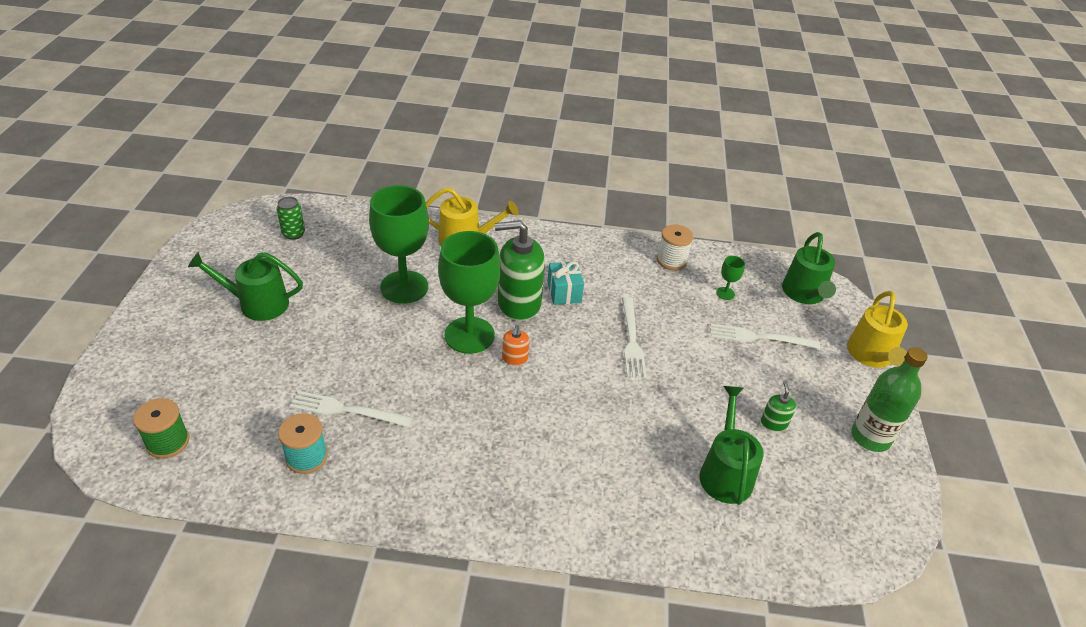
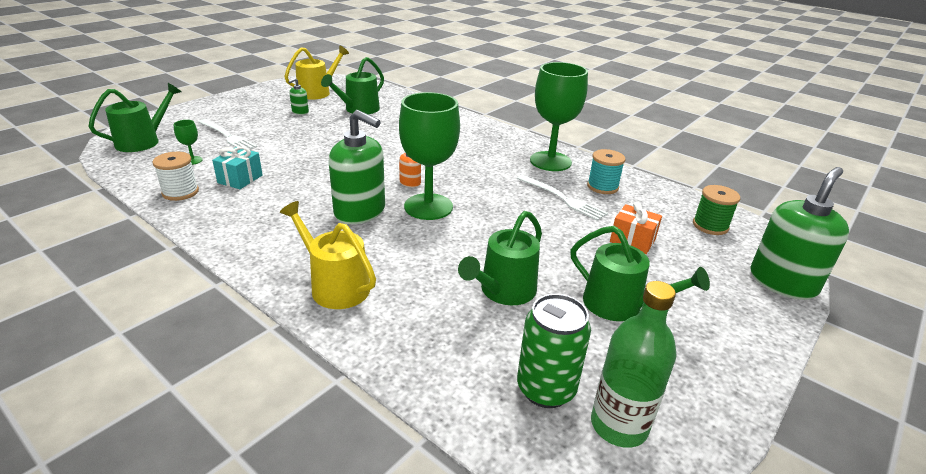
camera: 145 degrees left, 10 degrees down
green can [277,197,305,240] -> green can [517,294,591,408], size x1.61
green goblet [369,185,429,304] -> green goblet moved to [530,62,588,171]
turquoise gift [547,261,584,305] -> turquoise gift moved to [212,147,263,189]
white fork [622,297,647,378] -> none
yellow watering can [847,291,908,368] -> yellow watering can moved to [284,46,349,100]
green bottle [851,347,927,452] -> green bottle moved to [591,281,676,448]
none -> green watering can [458,211,542,305]
none -> orange gift [610,201,662,254]
none -> green soap dispenser [750,167,849,300]

